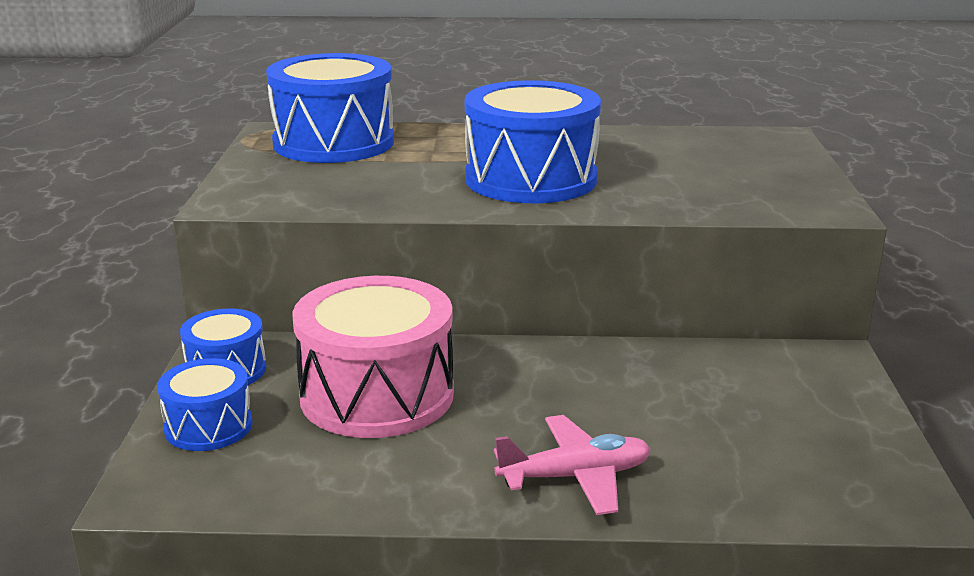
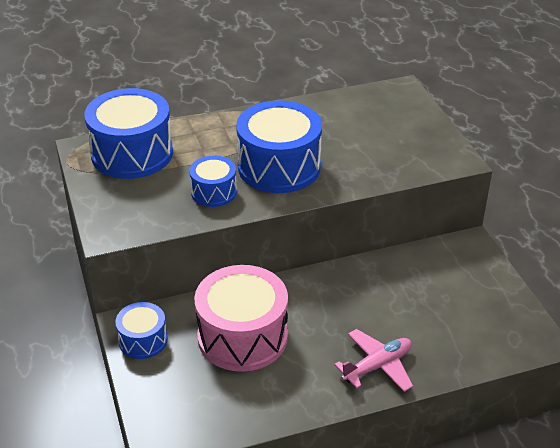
camera: 20 degrees left, 15 degrees up
blue drum [157,358,253,451] -> blue drum moved to [189,156,237,207]

